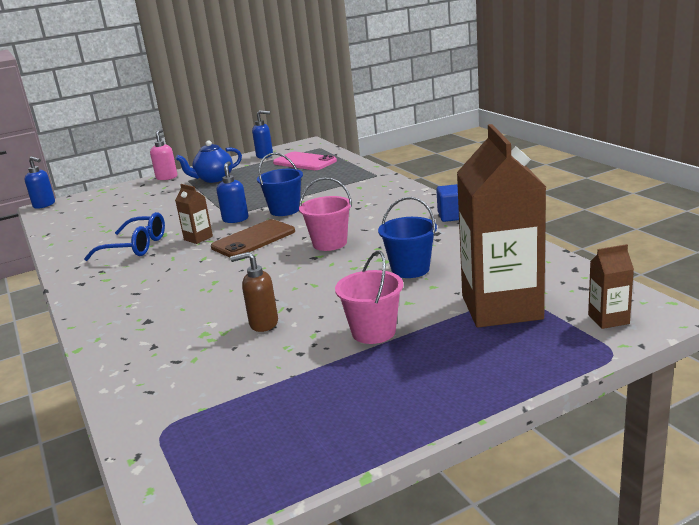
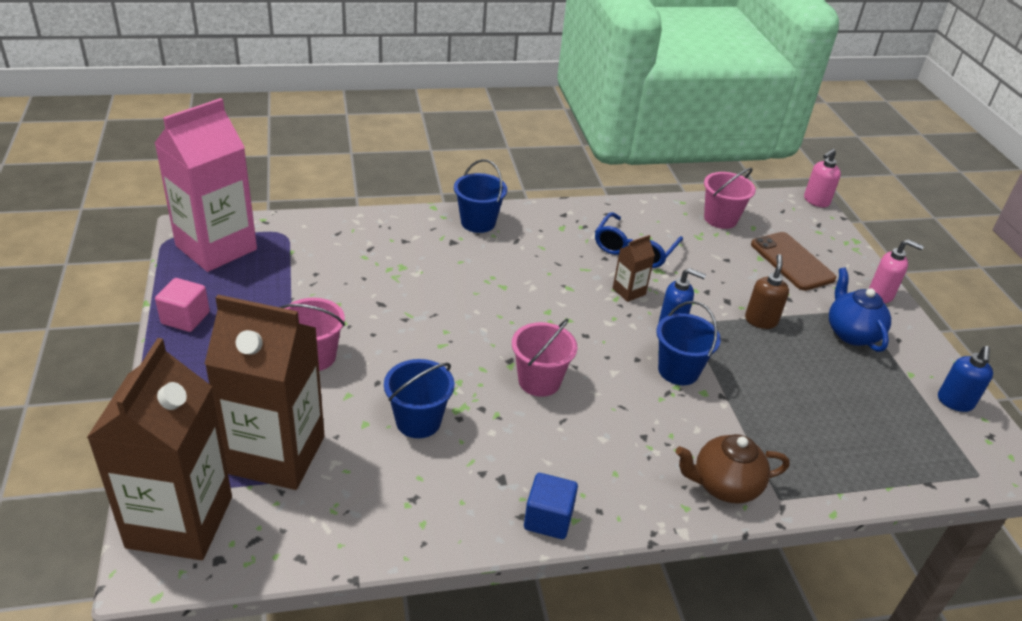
camera: 100 degrees right, 15 degrees up
blue soap dispenser [25,156,55,209] -> pink soap dispenser [804,149,841,207]
brown phone [211,219,295,257] -> brown phone moved to [751,232,836,291]
brown soap dispenser [230,252,278,332] -> brown soap dispenser moved to [745,254,789,329]
pink phone [273,152,337,170] -> none
brown carton [588,244,634,329] -> brown carton [87,338,232,560], size x2.37
none -> pink carton [155,98,257,272]
none -> pink cube [155,278,210,332]
none -> blue bucket [454,159,507,233]
none -> brown teapot [675,434,790,504]
none -> pink bucket [704,168,756,229]

